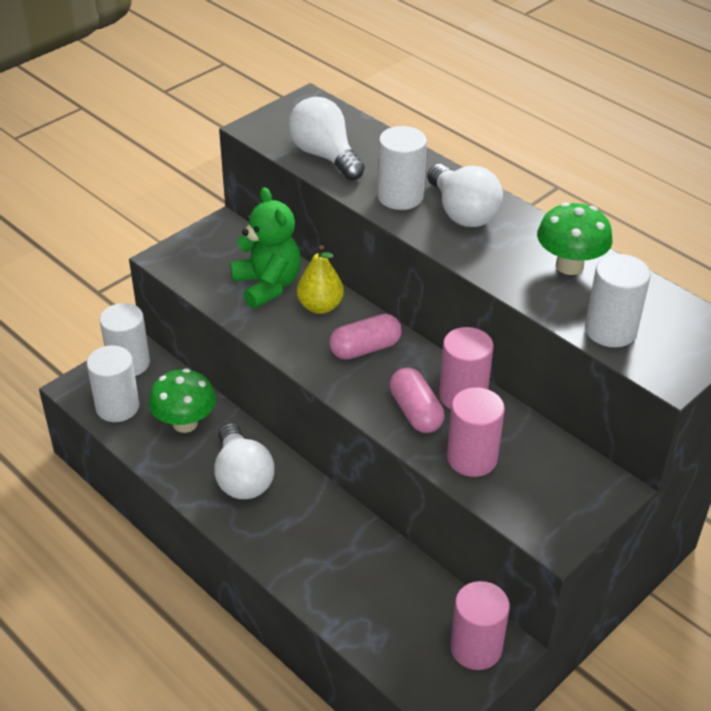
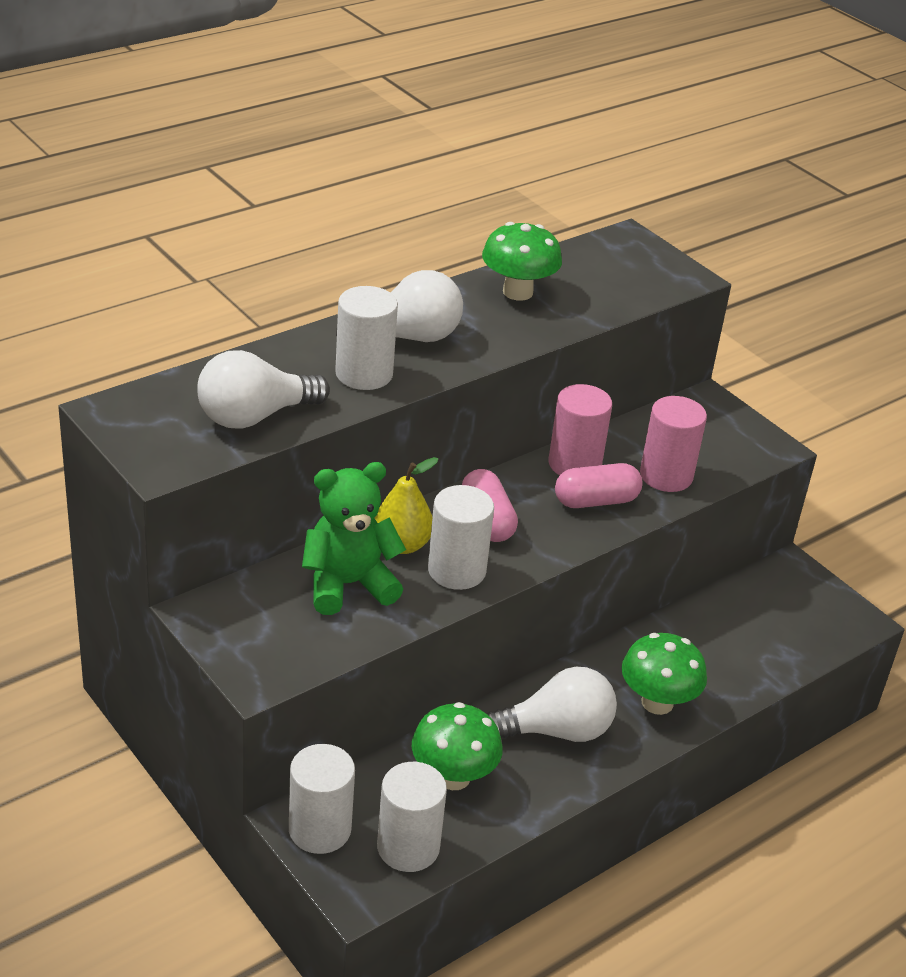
camera: 85 degrees left, 5 degrees down
pink cylinder [450,581,510,670] -> none
white cylinder [585,254,651,347] -> white cylinder moved to [428,485,494,590]
none -> green mushroom [622,633,707,715]

